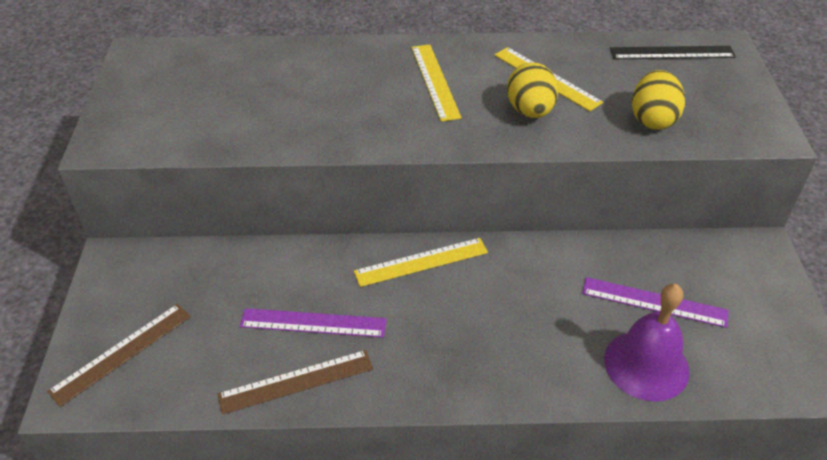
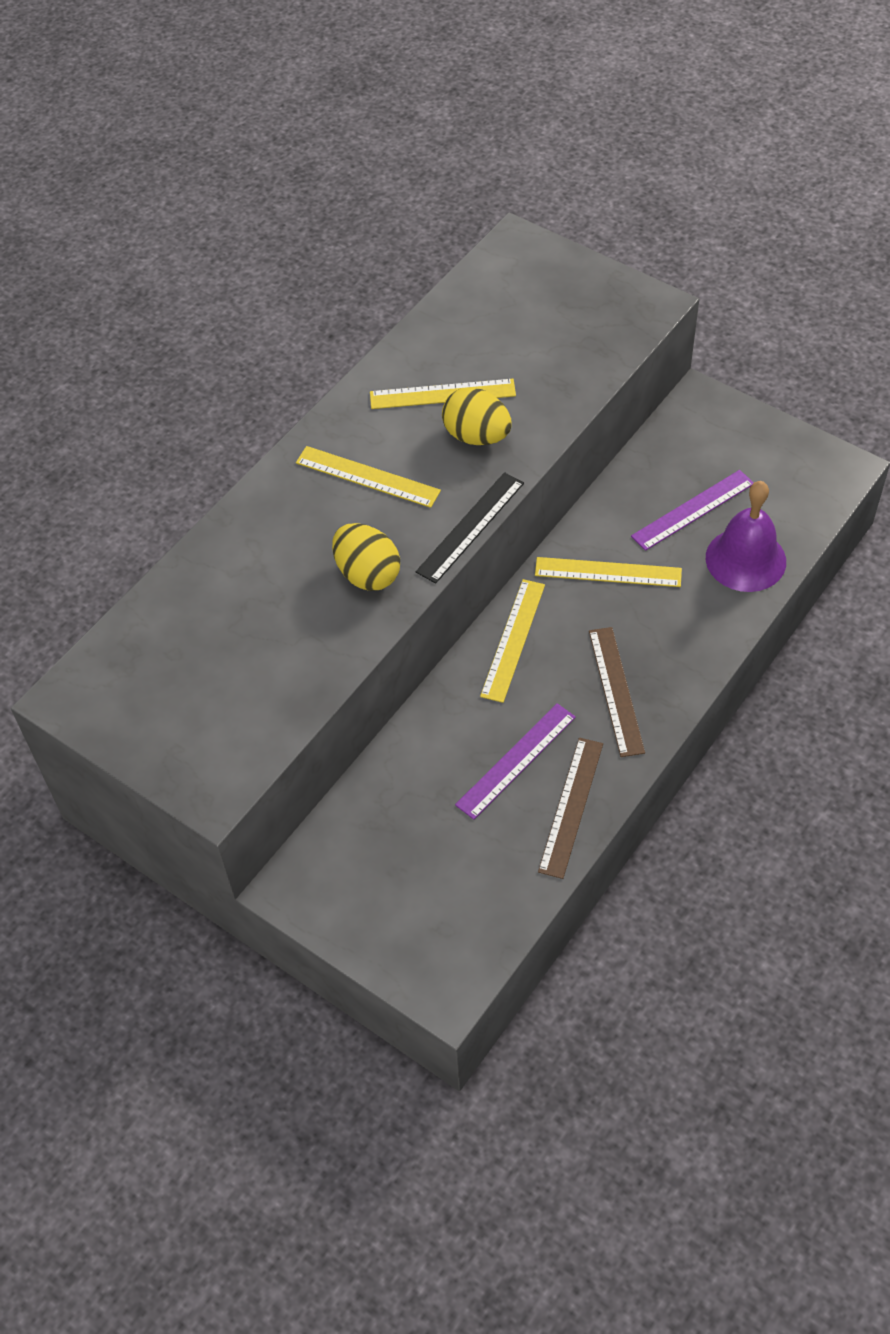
camera: 50 degrees left, 10 degrees up
brown ruler [47,304,191,407] -> brown ruler moved to [589,627,645,757]
black ruler [610,46,736,59] -> black ruler moved to [416,472,524,584]
yellow egg [632,70,685,130] -> yellow egg moved to [332,523,400,591]
none -> yellow ruler [535,557,682,587]

